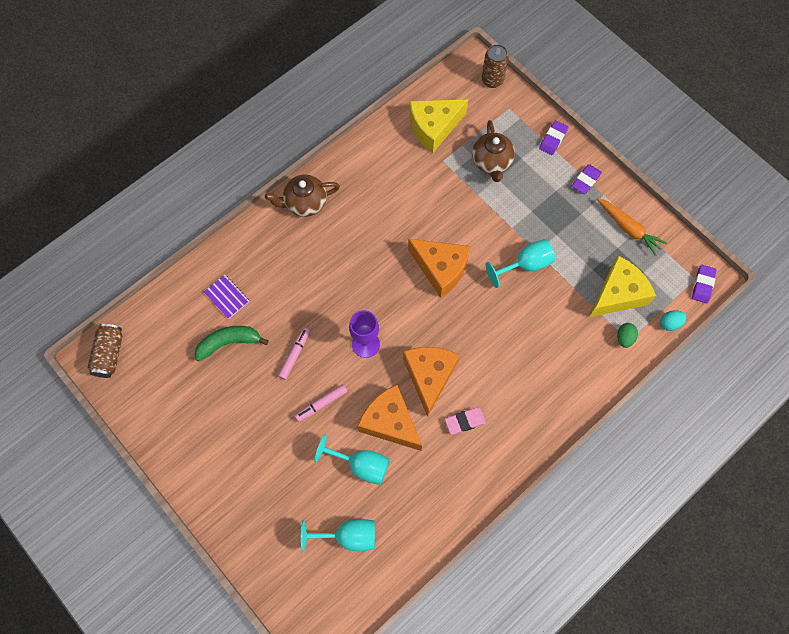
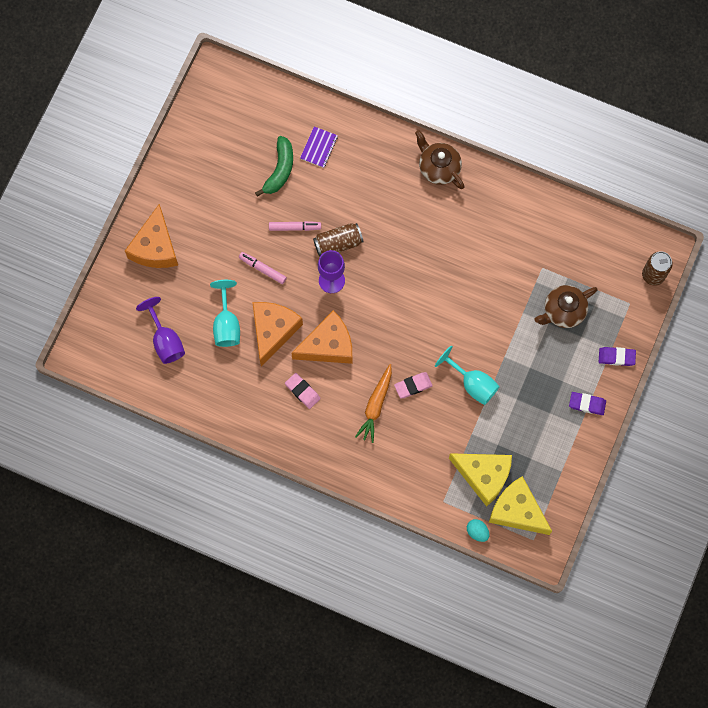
camera: 65 degrees right, 5 degrees up
brown can [87,324,122,378] -> brown can moved to [313,223,363,256]
green banana [195,326,269,361] -> green banana turned 60 degrees clockwise [255,136,293,197]
turquoise goblet [301,519,375,552] -> purple goblet [136,297,185,364]
orange cheese [408,239,471,298] -> orange cheese moved to [125,204,178,268]
yellow cheese [409,99,468,153] -> yellow cheese moved to [489,476,552,535]
orange carrot [597,198,667,256] -> orange carrot moved to [355,364,392,443]
green egg [617,323,638,348] -> none
purple eraser [692,265,717,303] -> none
none -> pink eraser [394,372,433,399]

